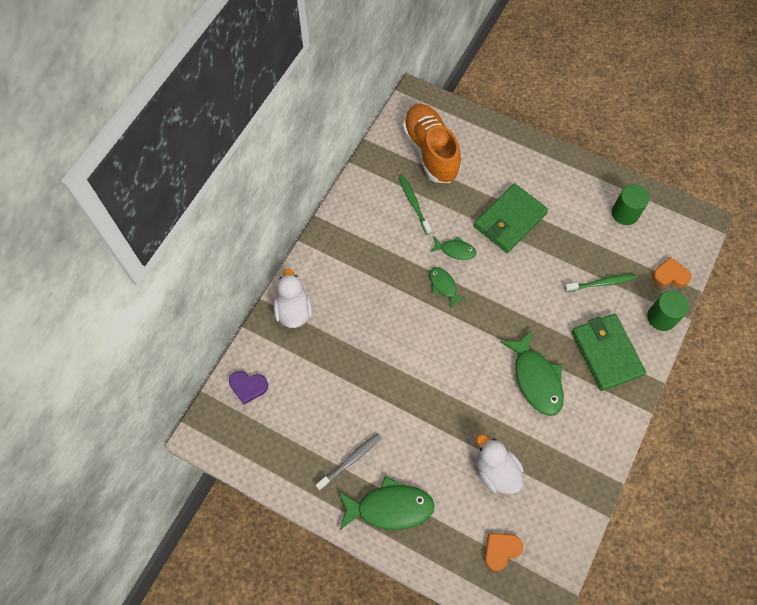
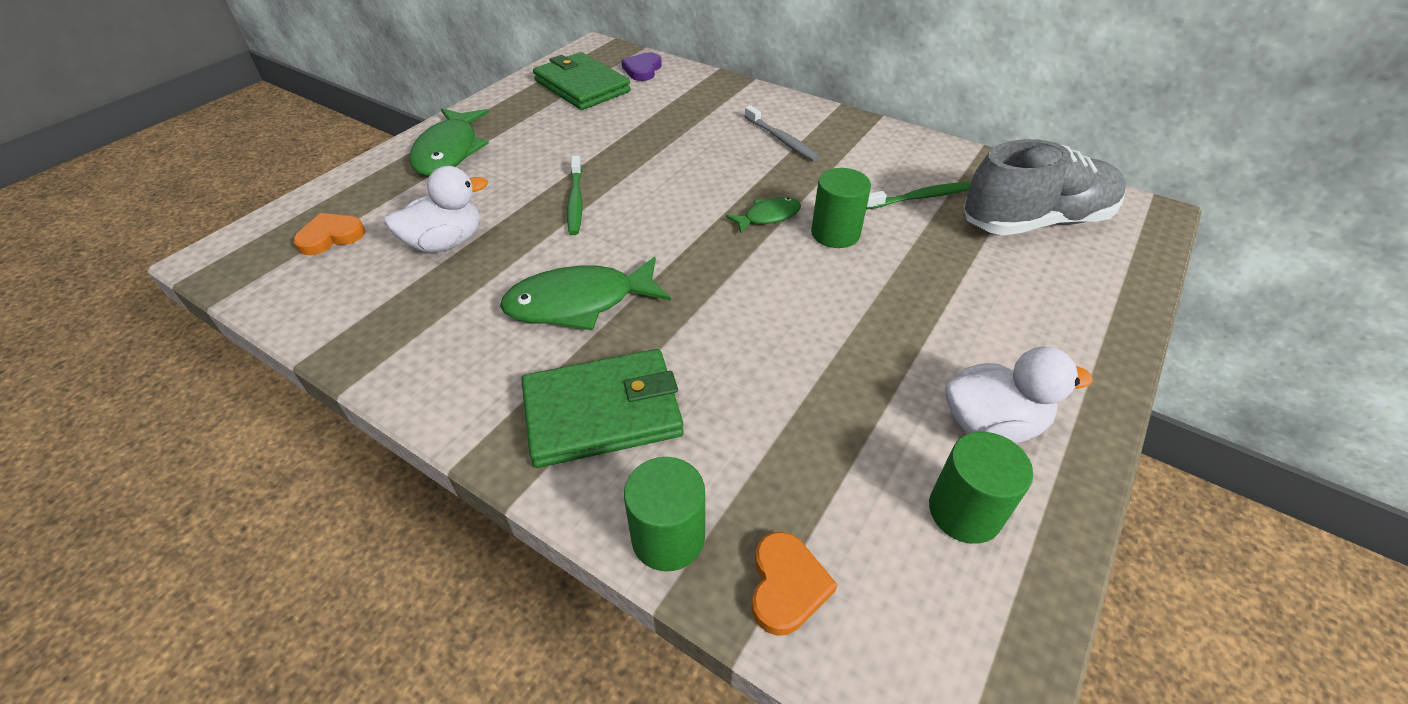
camera: 95 degrees right, 20 degrees down
white duck [274,269,312,328] -> white duck moved to [945,346,1093,443]
grey toothbrush [316,433,381,490] -> grey toothbrush moved to [744,105,820,162]
orange shoe [402,104,461,183] -> grey shoe [964,139,1126,235]
green fish [430,236,476,260] -> green cylinder [811,168,871,248]
green wallet [474,183,548,253] -> green wallet moved to [533,52,631,110]
orange heart [485,533,523,571] -> orange heart turned 90 degrees counterclockwise [293,213,365,255]
green toothbrush [564,274,637,292] -> green toothbrush moved to [567,156,582,235]

